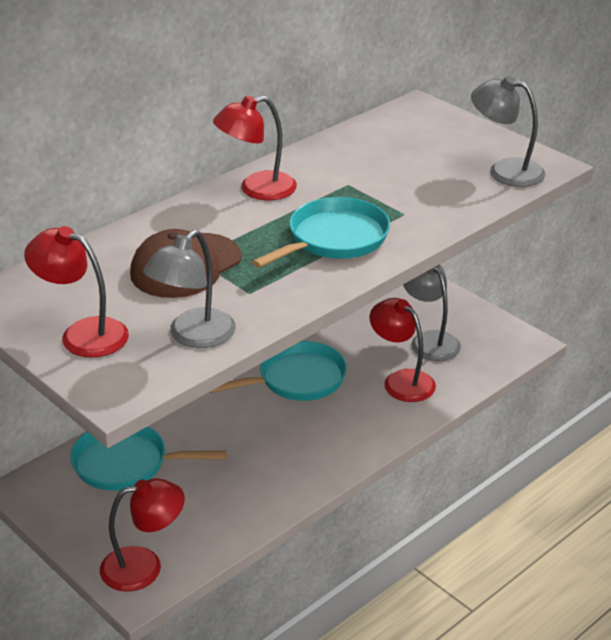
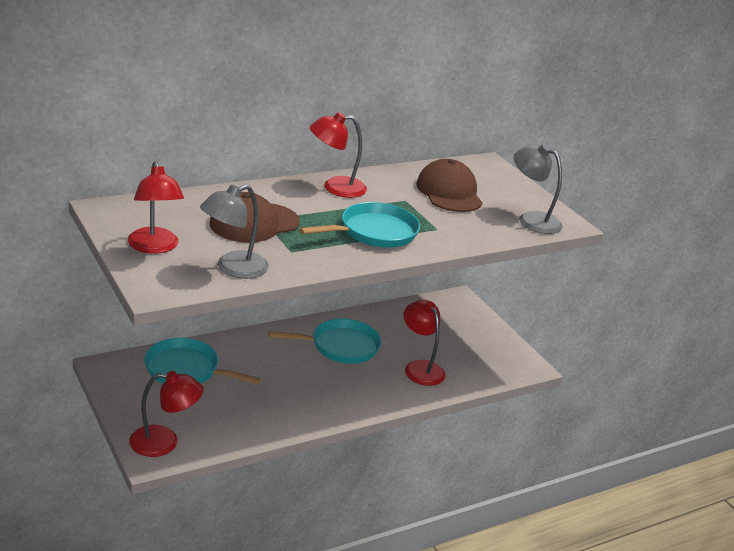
camera: 10 degrees right, 5 degrees down
red lamp [24,226,129,358] -> red lamp turned 150 degrees counterclockwise [128,161,184,254]
grey lamp [403,264,461,361] -> none
none -> brown cap [416,159,483,212]

